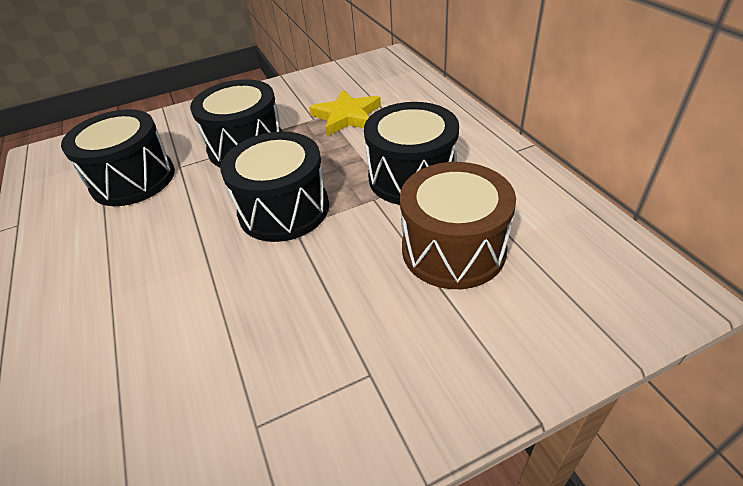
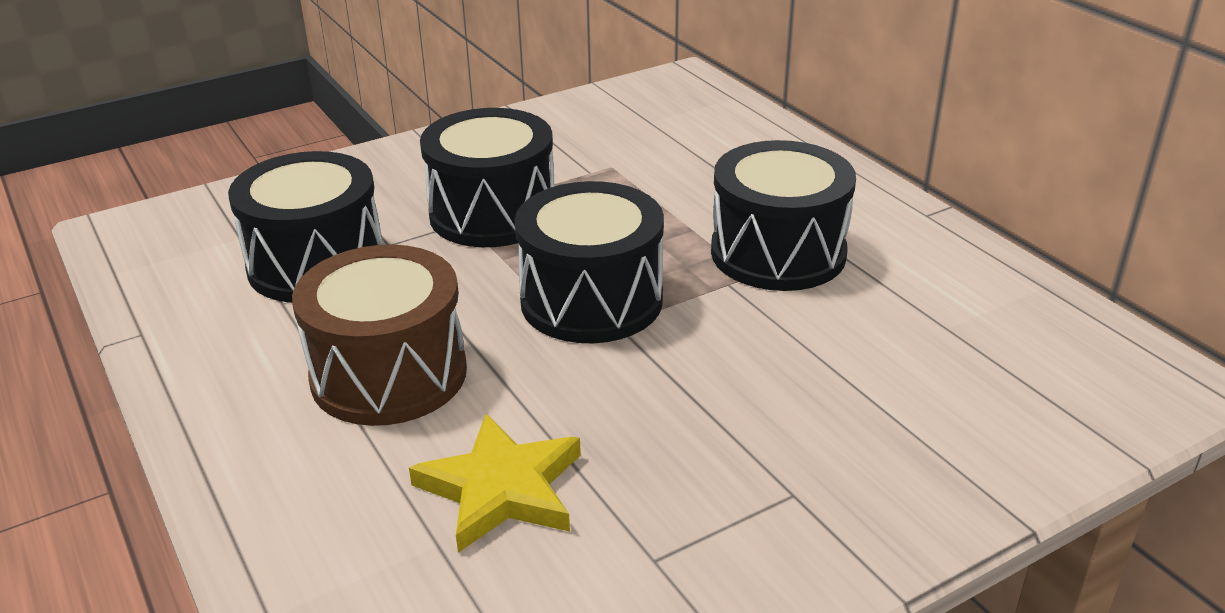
camera: 10 degrees left, 10 degrees down
yellow star [309,89,381,136] -> yellow star moved to [409,414,581,553]
brown drum [400,162,516,289] -> brown drum moved to [292,245,467,426]

